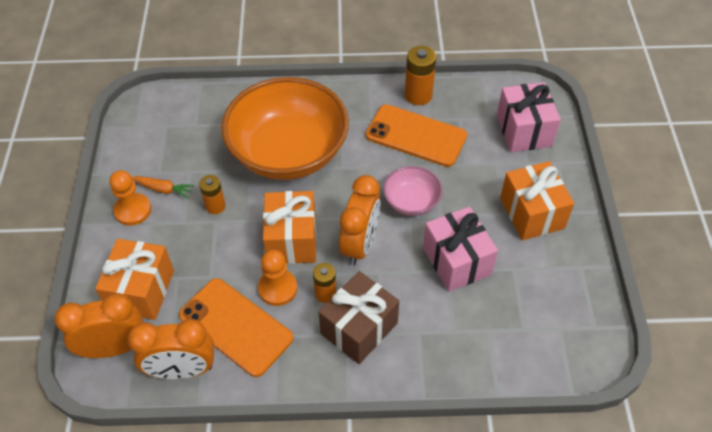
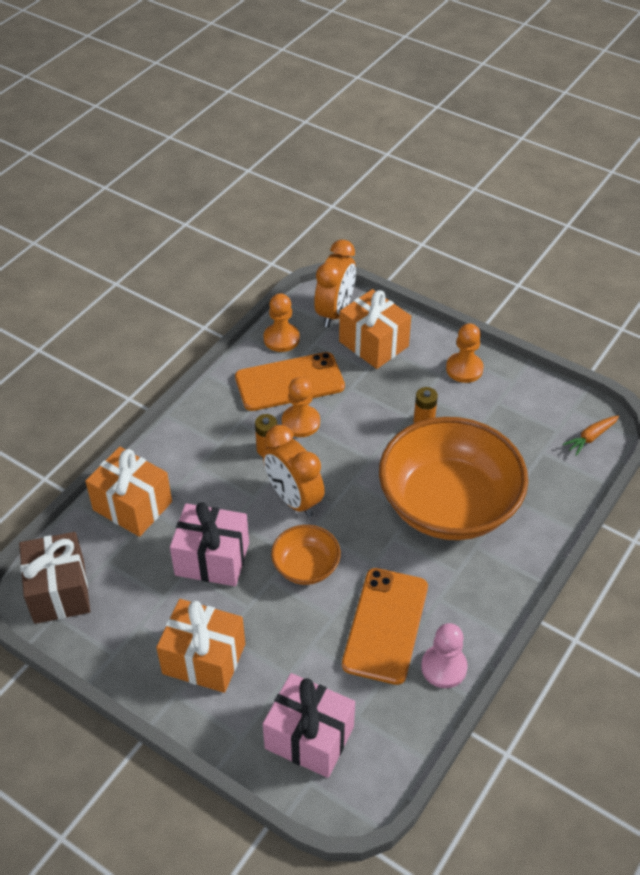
camera: 125 degrees right, 5 degrees down
orange clock [128,319,214,379] -> orange pawn [264,293,300,352]
orange carrot [132,176,195,199] -> orange carrot moved to [563,416,619,456]
orange gift [263,191,316,264] -> orange gift moved to [85,447,172,537]
brown gift [318,271,399,364] -> brown gift moved to [19,532,90,624]
orange phone [366,104,467,167] -> orange phone turned 45 degrees counterclockwise [342,568,428,685]
pink bowl [383,166,443,216] -> orange bowl [271,525,341,585]
orange battery [405,46,436,105] -> pink pawn [421,623,467,688]

